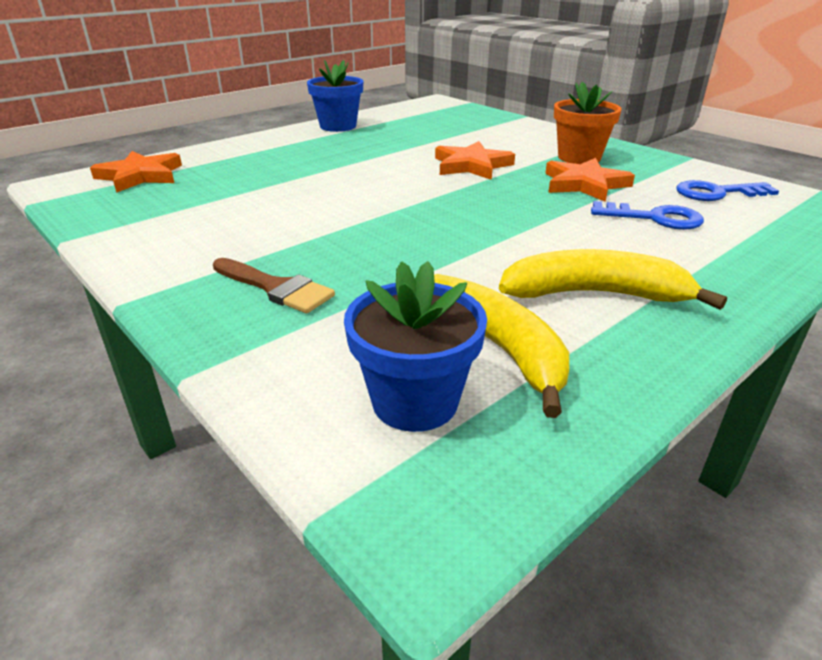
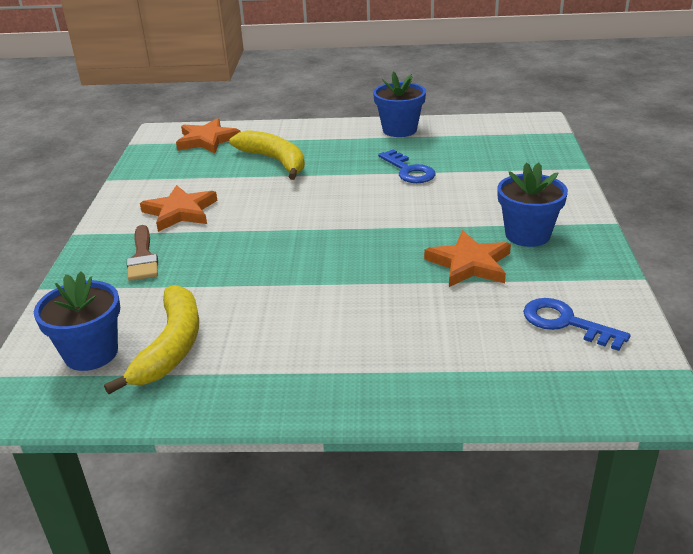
camera: 45 degrees right, 0 degrees up
orange star [435,141,515,180] -> orange star moved to [140,185,217,232]
yellow banana [499,249,727,310] -> yellow banana moved to [229,130,305,180]
orange flower pot [554,81,622,164] -> blue flower pot [497,162,568,247]
blue key [591,201,704,230] -> blue key moved to [378,149,435,183]

